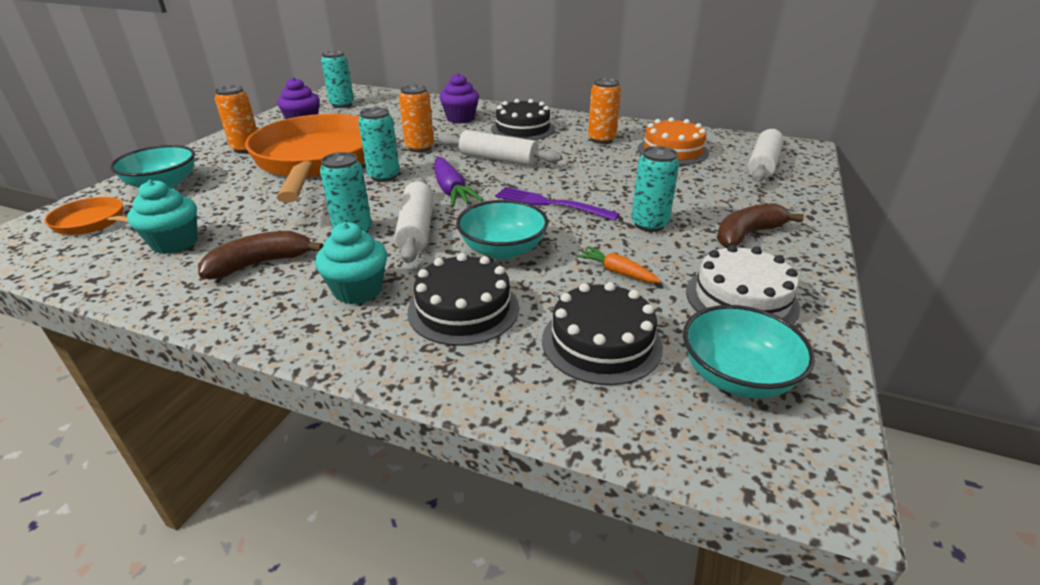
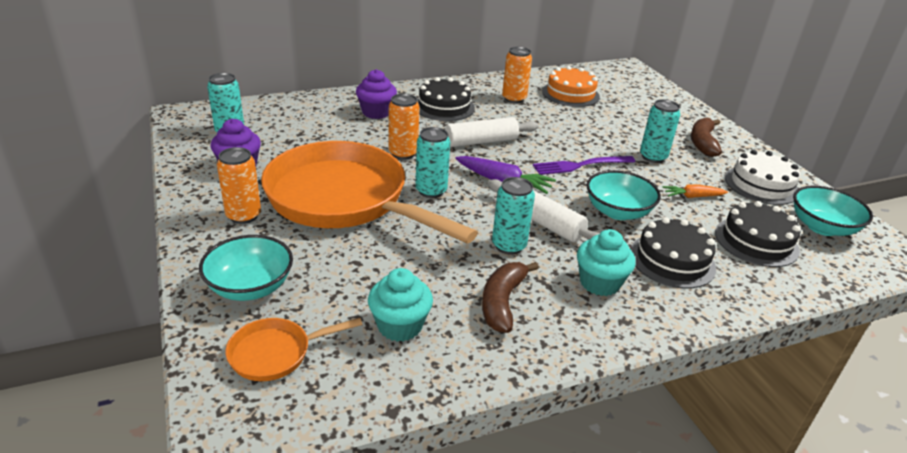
camera: 45 degrees left, 0 degrees up
white rolling pin [748,128,784,182] -> none

